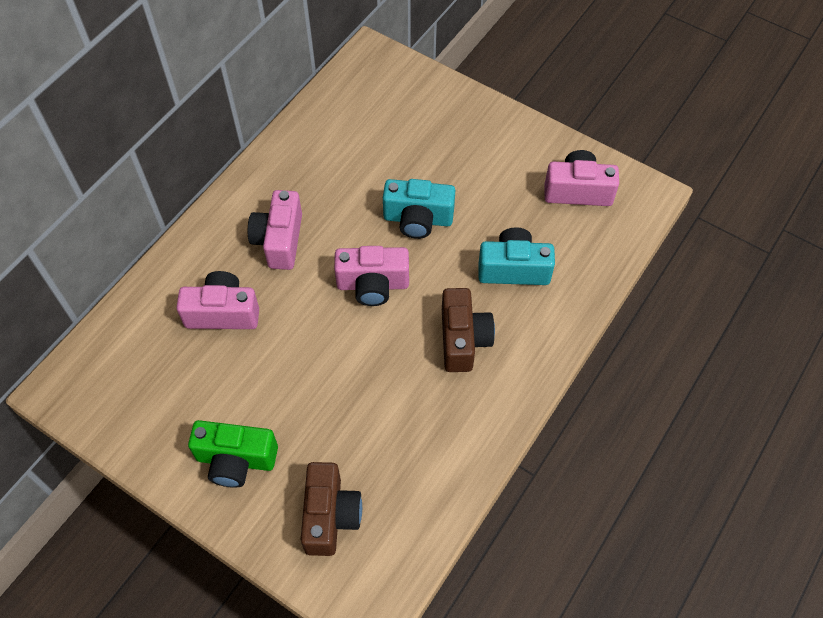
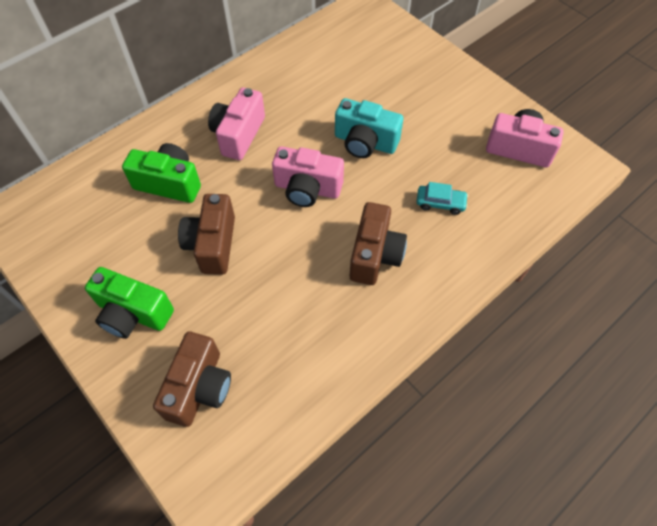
camera: 15 degrees right, 0 degrees up
pink camera [176,271,259,329] -> green camera [122,143,201,203]
turquoise camera [478,227,555,285] -> turquoise car [416,182,468,215]
none -> brown camera [178,194,235,275]

